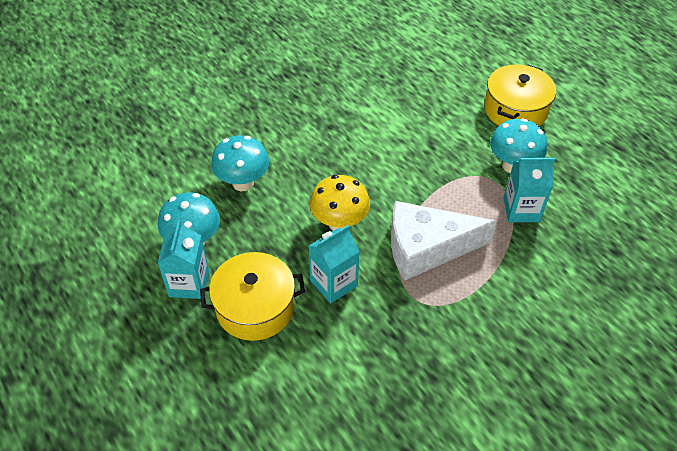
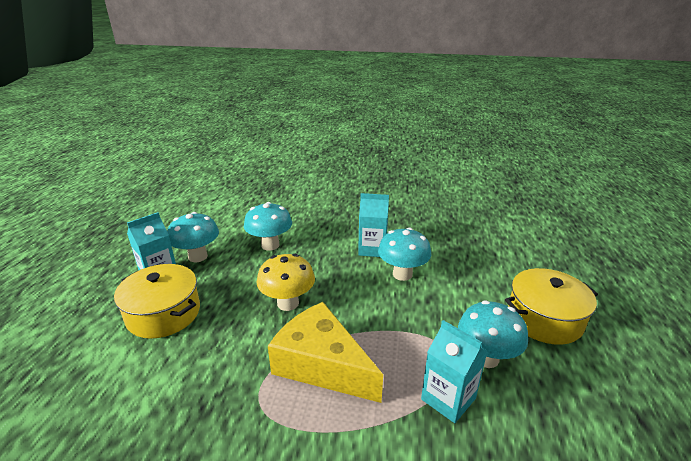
camera: 45 degrees right, 20 degrees down
turquoise carton [309,225,360,303] -> turquoise carton moved to [358,193,389,257]
white cheese [391,201,497,281] -> yellow cheese [268,302,383,403]
none -> turquoise mushroom [378,228,431,281]

